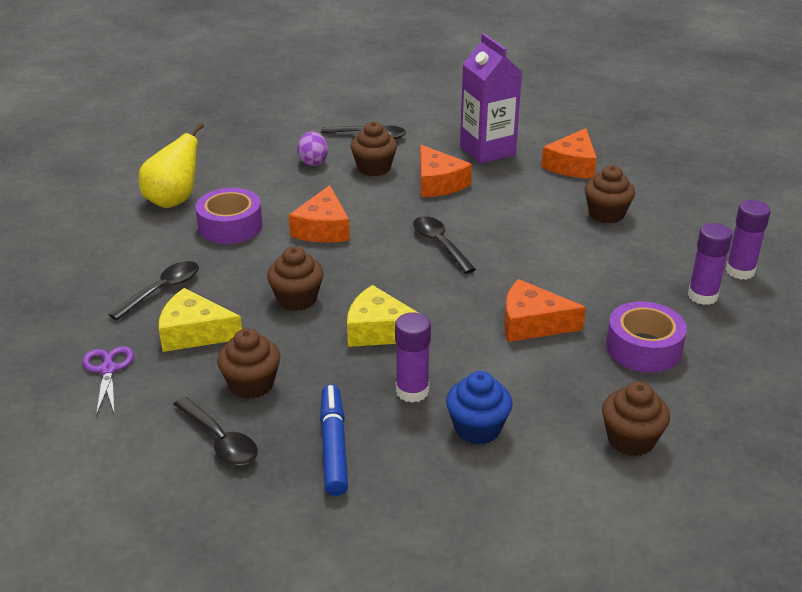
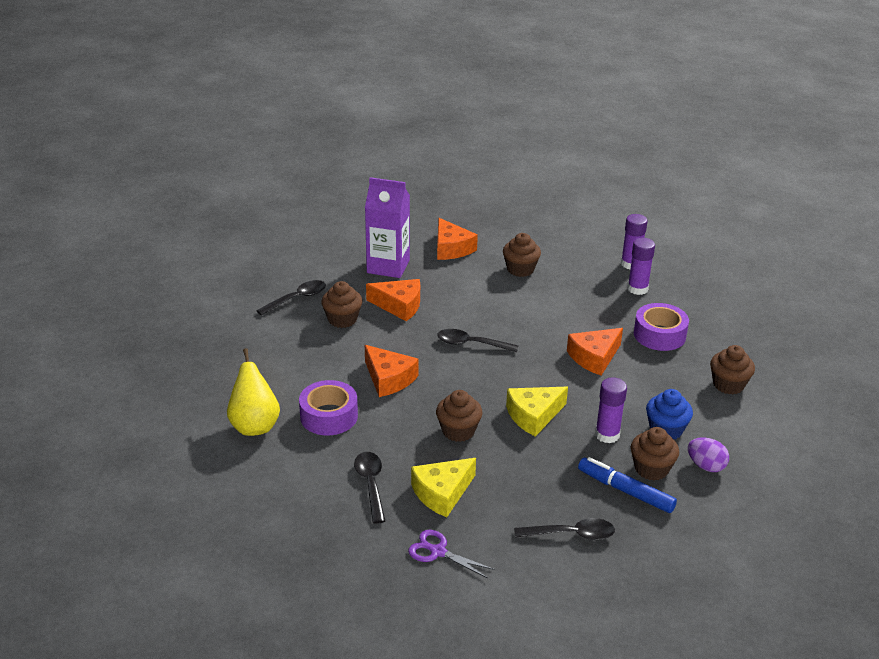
camera: 50 degrees left, 0 degrees up
brown cupcake [217,328,281,399] -> brown cupcake moved to [631,427,679,481]
purple egg [297,131,328,166] -> purple egg moved to [688,437,729,472]

